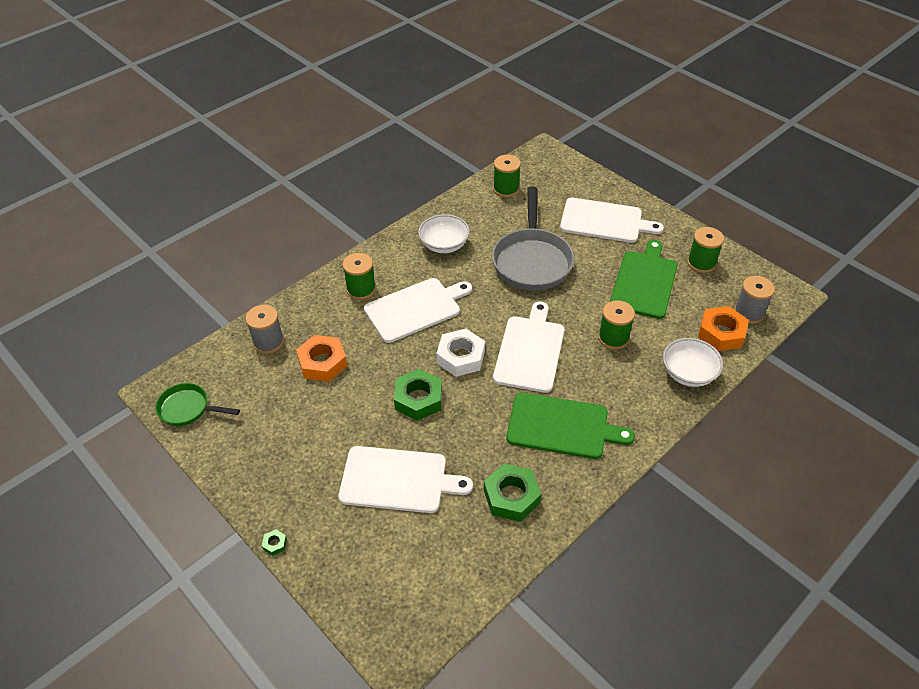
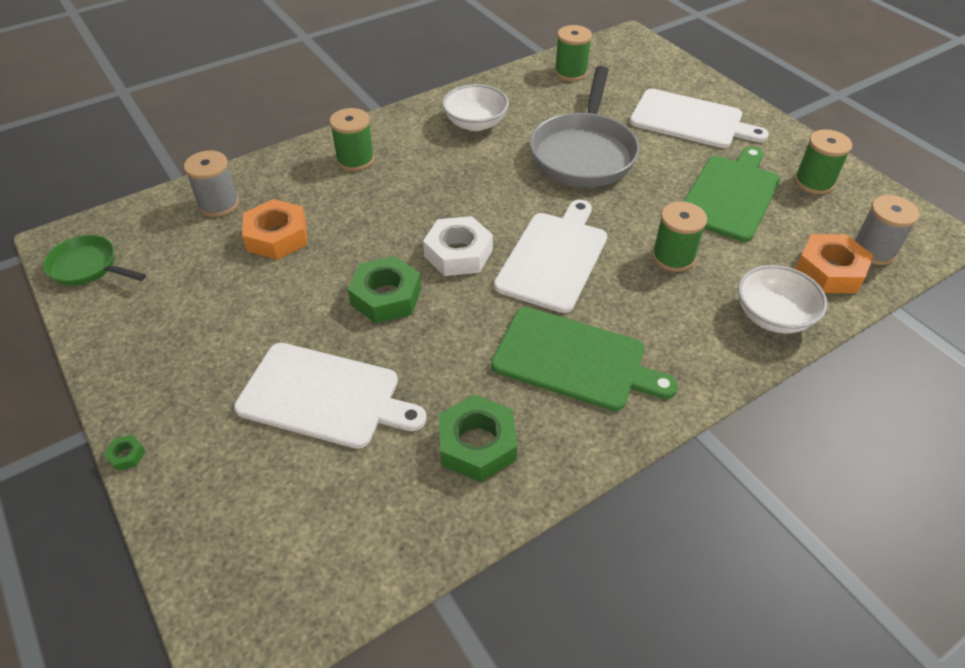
camera: 10 degrees right, 0 degrees up
white cutting board [364,278,472,343] -> none

